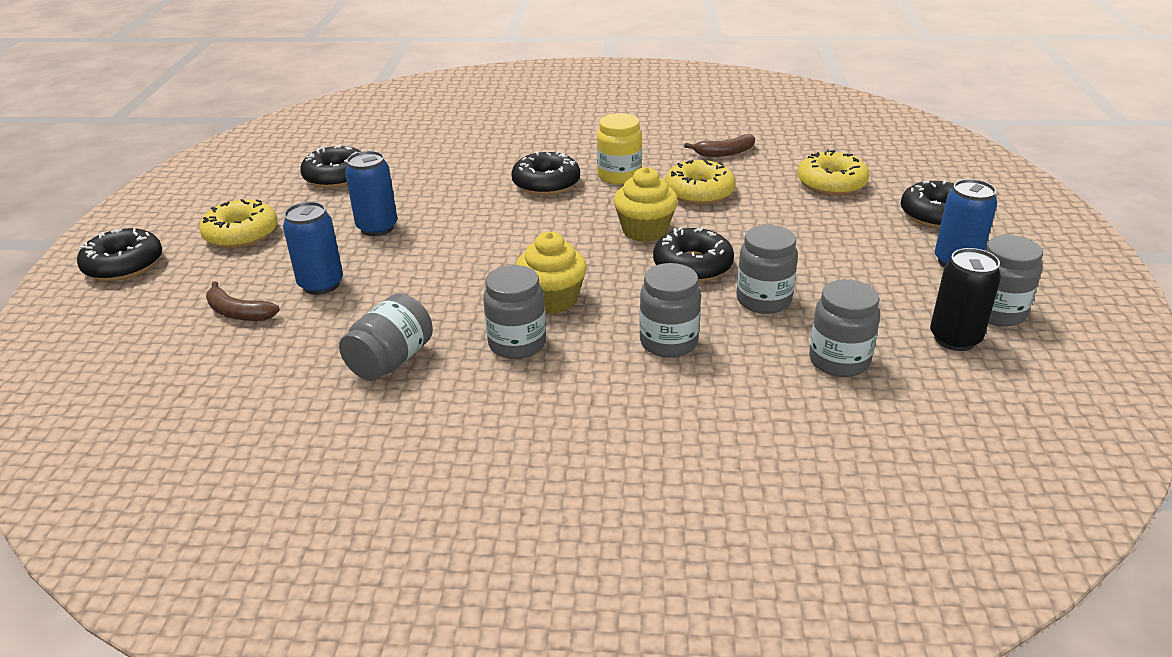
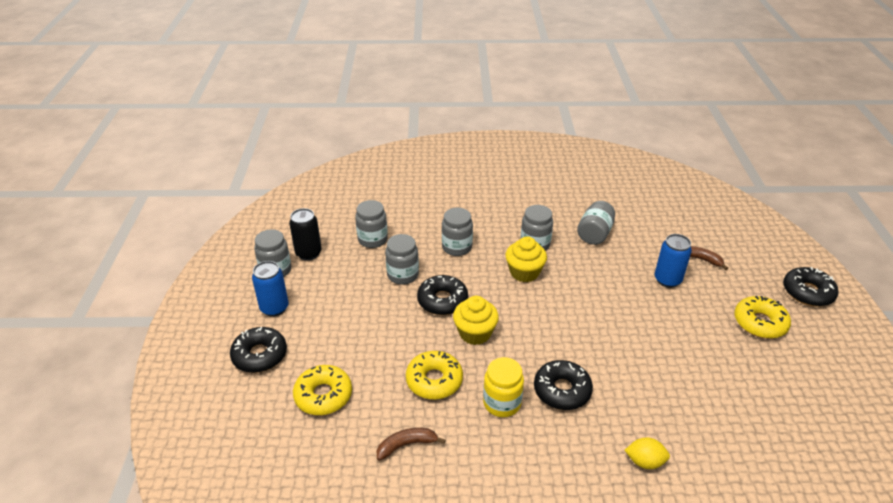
camera: 175 degrees right, 5 degrees up
black donut [300,145,361,188] -> none
blue can [345,151,397,236] -> none
none -> yellow lemon [625,437,670,469]

